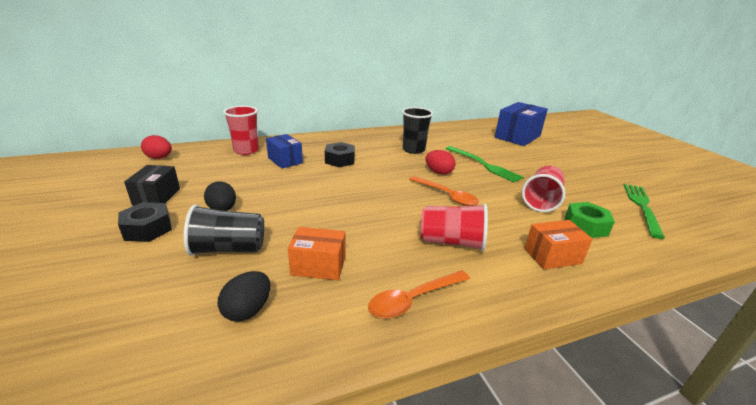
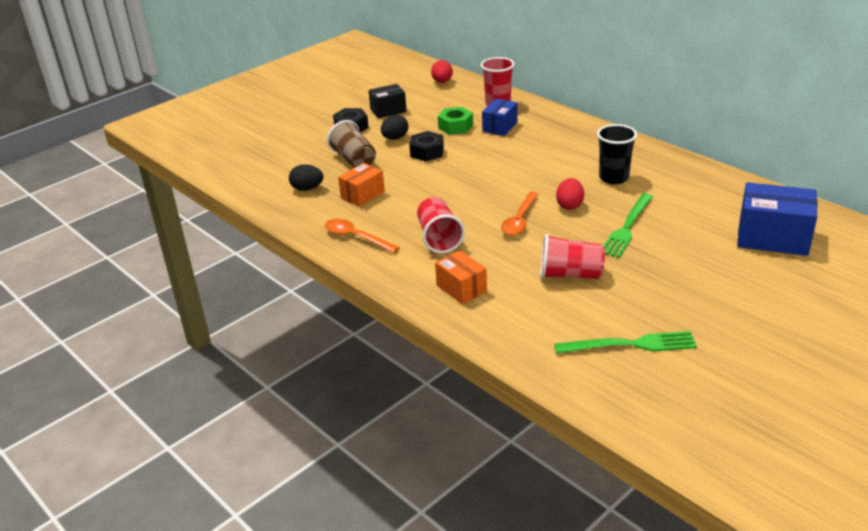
camera: 70 degrees right, 5 degrees up
black cup [184,204,264,256] -> brown cup [327,120,376,168]
orange box [288,227,345,280] -> orange box turned 60 degrees clockwise [338,163,385,207]
black nut [325,142,355,167] -> black nut moved to [409,131,444,162]
green nut [565,202,615,238] -> green nut moved to [438,107,473,135]

